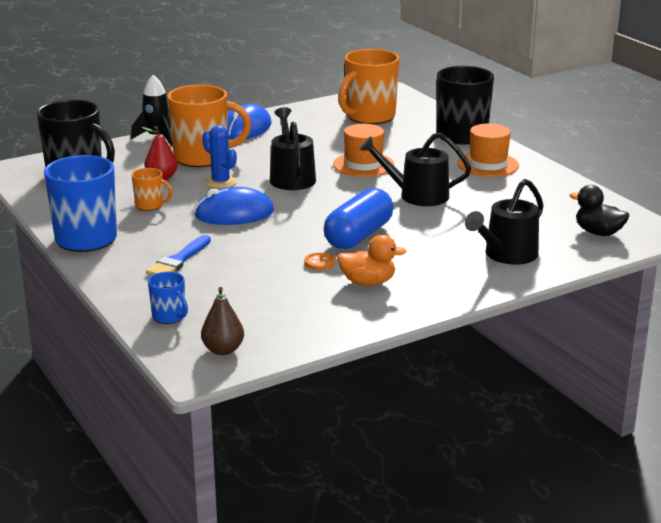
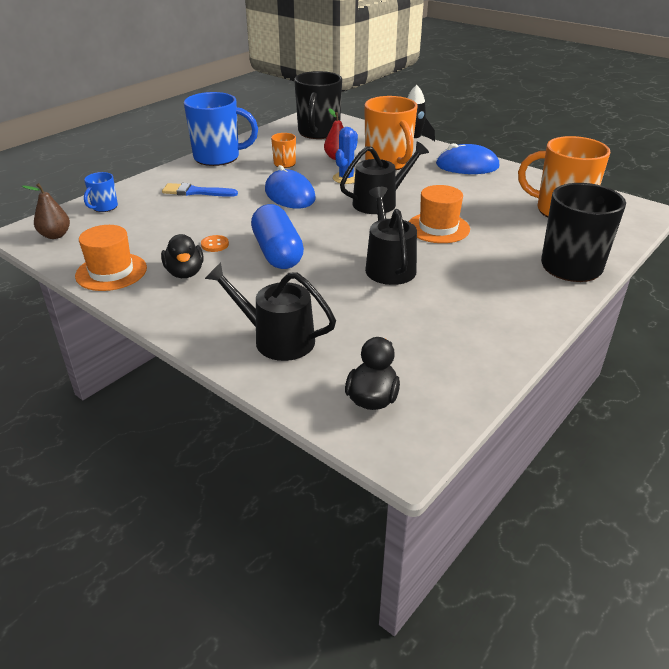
camera: 70 degrees right, 10 degrees up
blue capsule [324,188,393,249] -> blue capsule turned 60 degrees clockwise [251,204,304,269]
orange duck [337,235,407,286] -> black duck [161,234,204,278]
orange hat [457,123,519,177] -> orange hat moved to [75,225,147,291]

